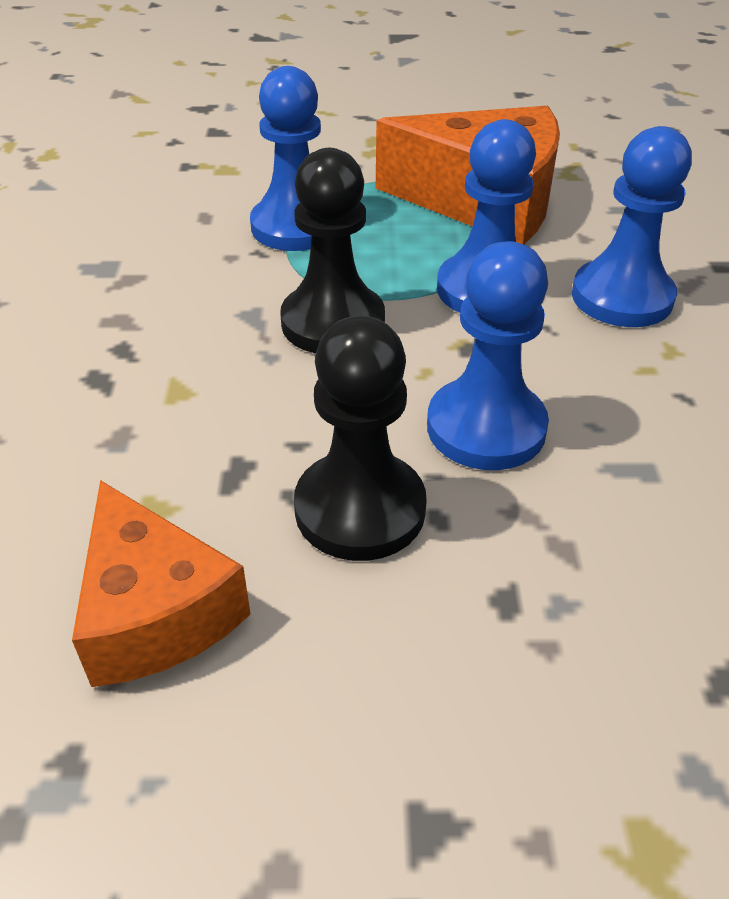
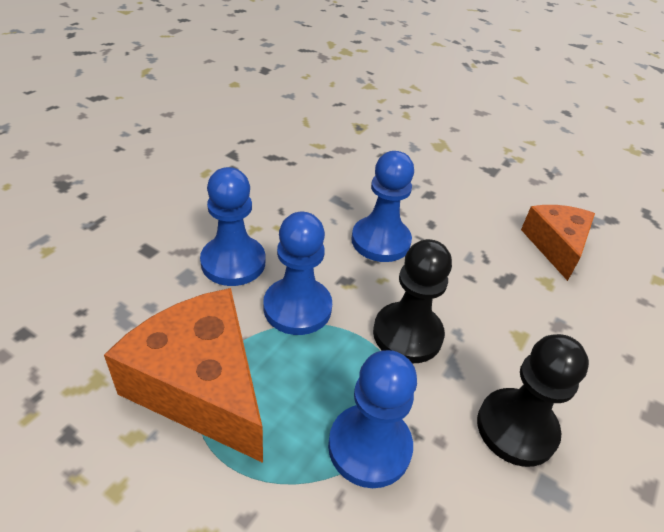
camera: 150 degrees left, 0 degrees up
black pawn [294,316,427,561] -> black pawn moved to [477,334,589,467]

